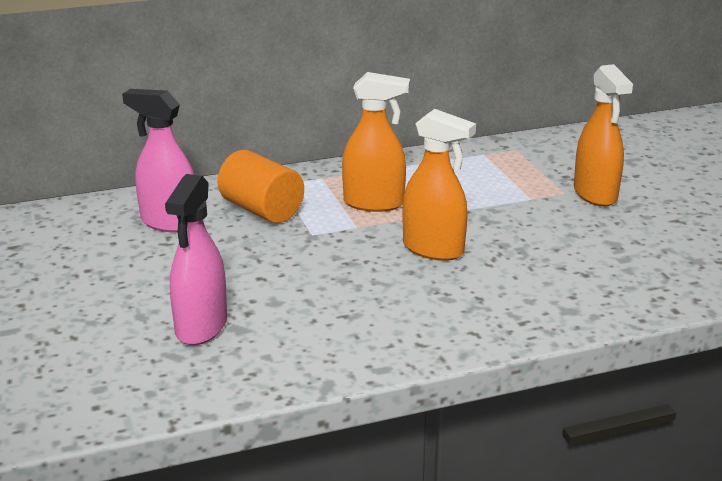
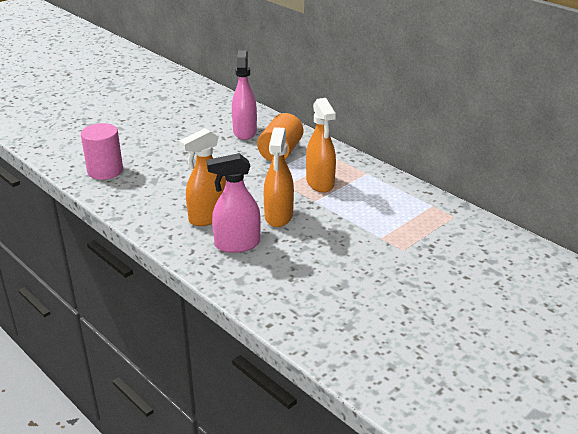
camera: 65 degrees right, 5 degrees up
pink spray bottle [165,174,227,345] -> pink spray bottle moved to [207,153,261,253]
orange spray bottle [574,64,633,206] -> orange spray bottle moved to [179,128,226,226]
none -> pink cylinder [81,123,123,180]

